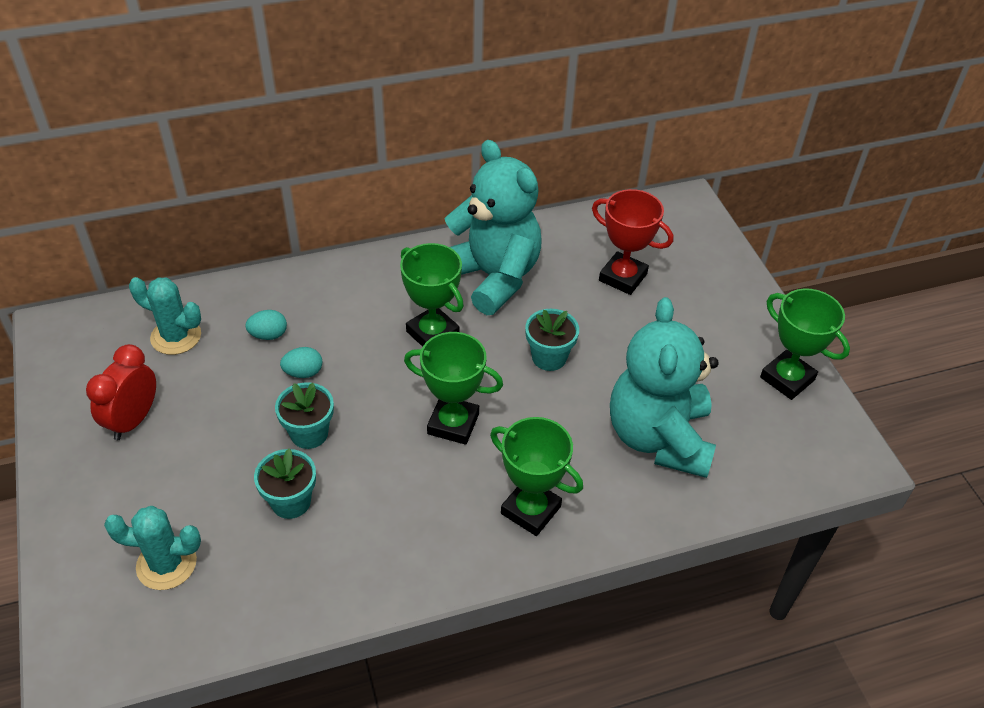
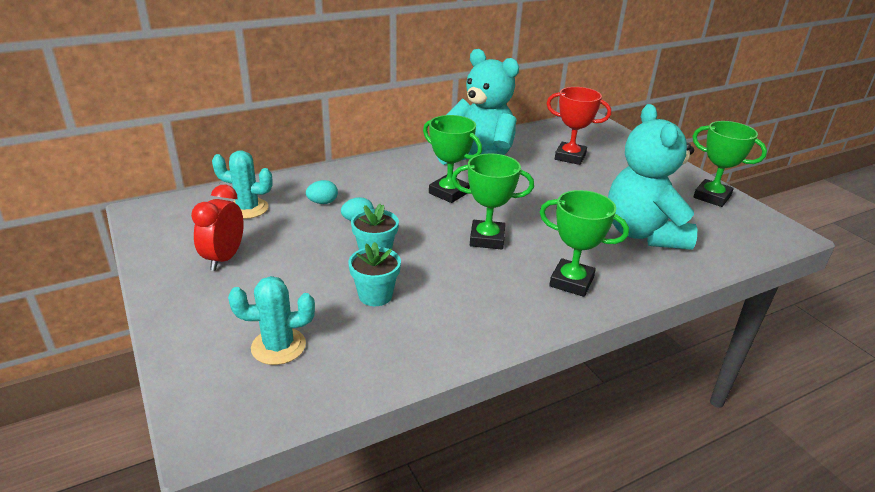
camera: 10 degrees left, 15 degrees down
turquoise flower pot [525,309,579,371] -> none

